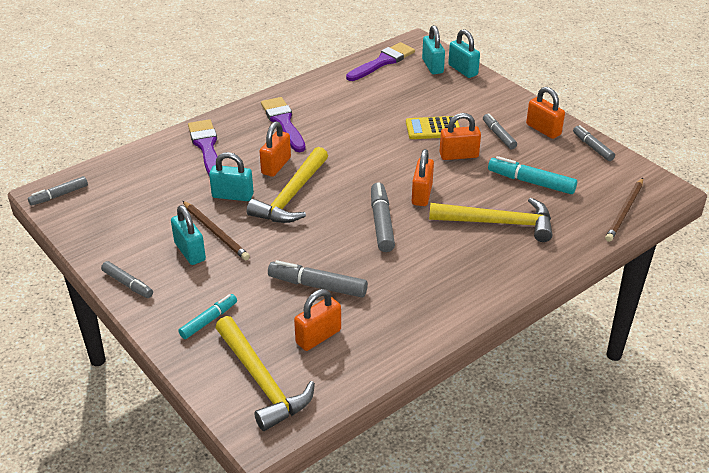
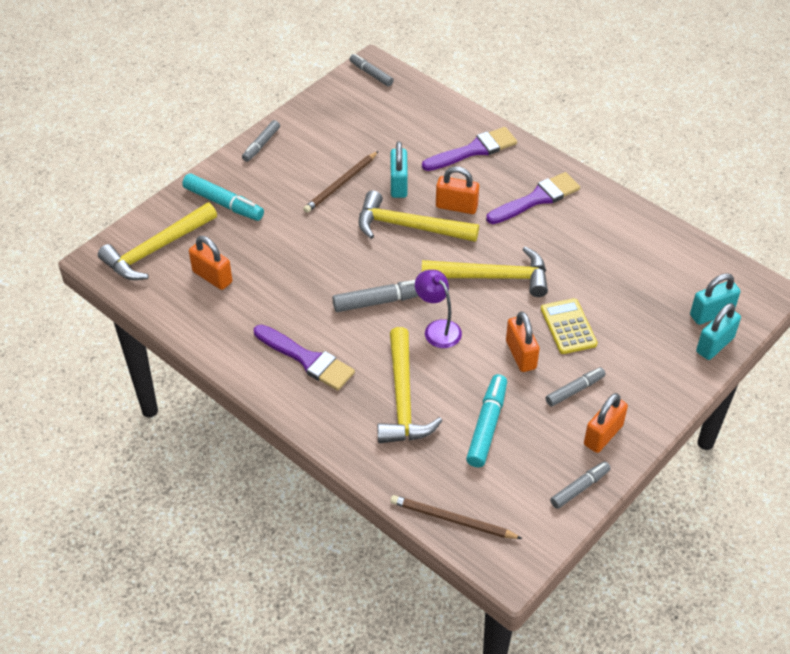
camera: 80 degrees right, 10 degrees up
turquoise padlock [171,205,206,265] -> none
turquoise marker [178,294,237,339] -> turquoise marker [182,173,264,221], size x1.52
grey marker [268,260,368,298] -> none
purple brush [346,42,415,81] -> purple brush moved to [254,324,355,391]
orange padlock [412,149,434,206] -> purple lamp [415,270,462,348]
none -> yellow hammer [422,247,548,297]

